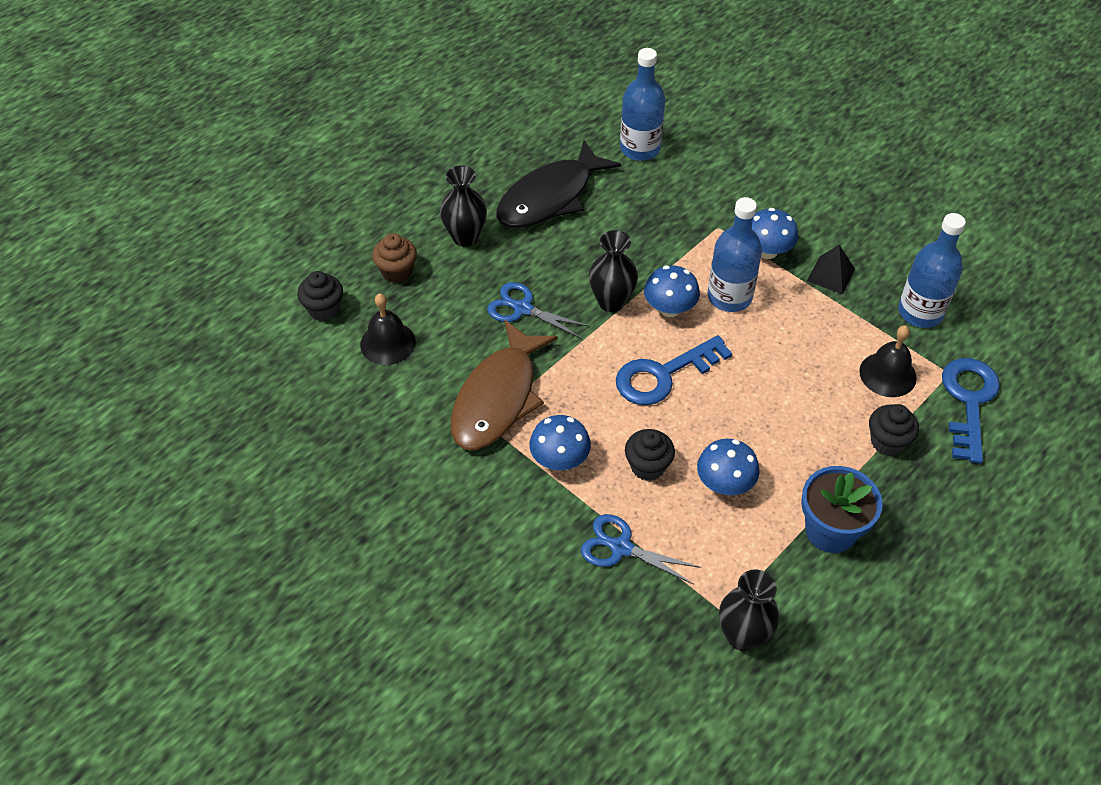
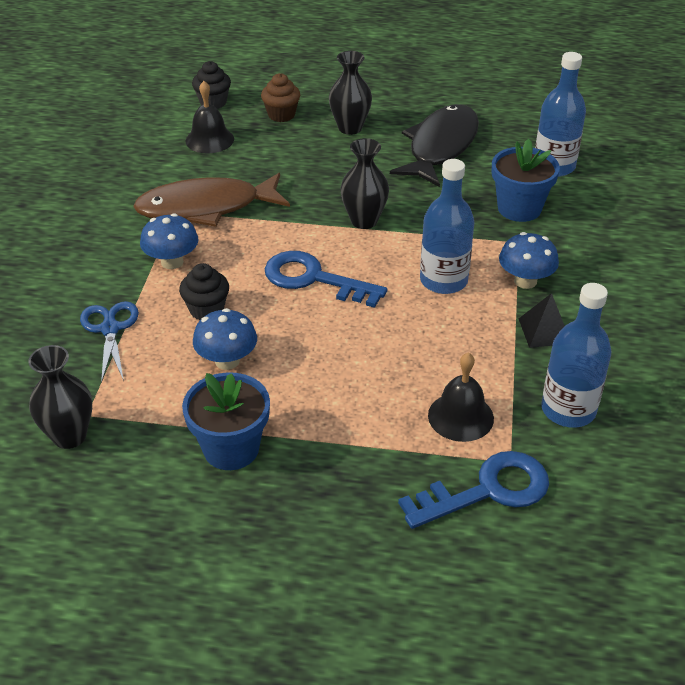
camera: 55 degrees right, 10 degrees down
blue scissors [487,282,590,338] -> none
black fish [496,140,621,228] -> black fish turned 105 degrees clockwise [390,104,479,187]
blue mushroom [644,265,700,317] -> none
black cupcake [869,404,919,456] -> none
none -> blue flower pot [492,139,560,222]

